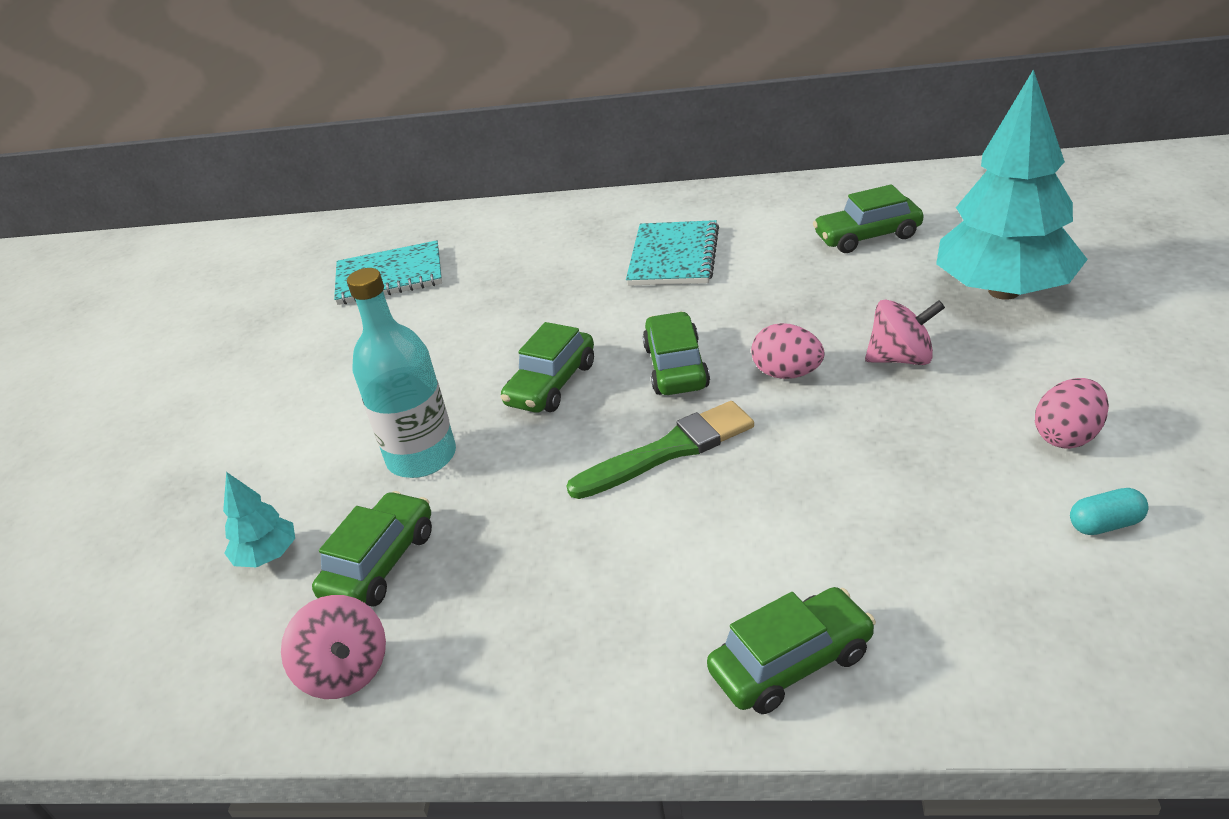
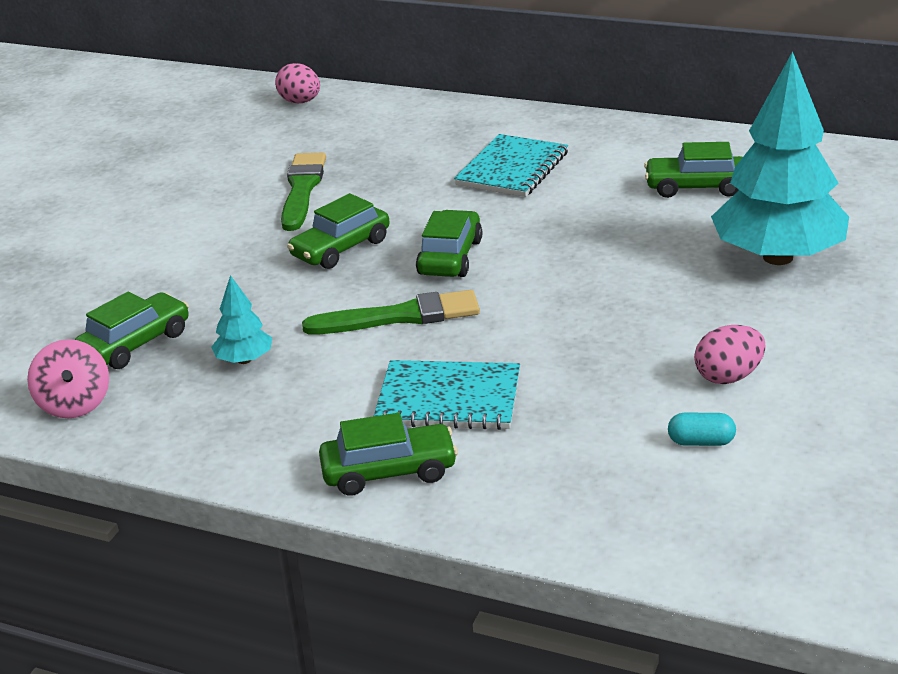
camera: 15 degrees right, 5 degrees down
turquoise tree [223,472,295,568] -> turquoise tree moved to [211,275,272,364]
turquoise notebook [334,240,442,305] -> turquoise notebook moved to [374,360,520,430]
turquoise bottle [347,268,456,478] -> none
pink egg [751,323,825,379] -> pink egg moved to [275,63,320,103]
pink spinning top [865,300,945,365] -> none
none -> green brush [281,152,326,231]

